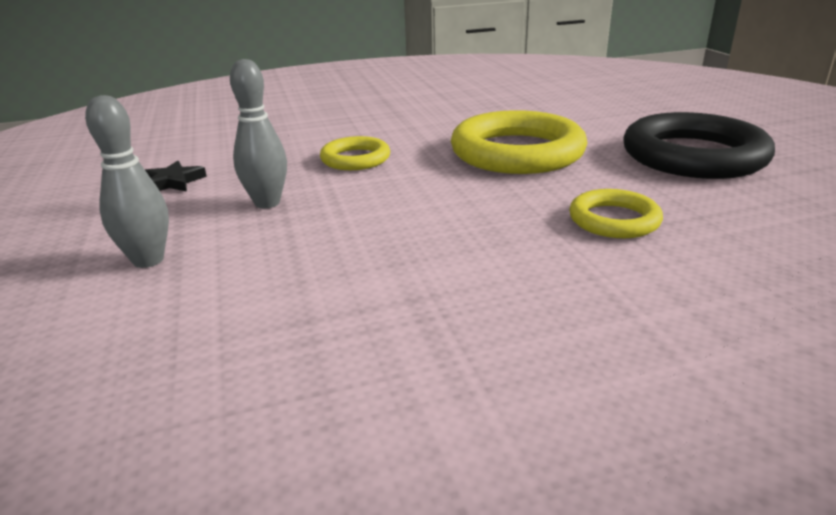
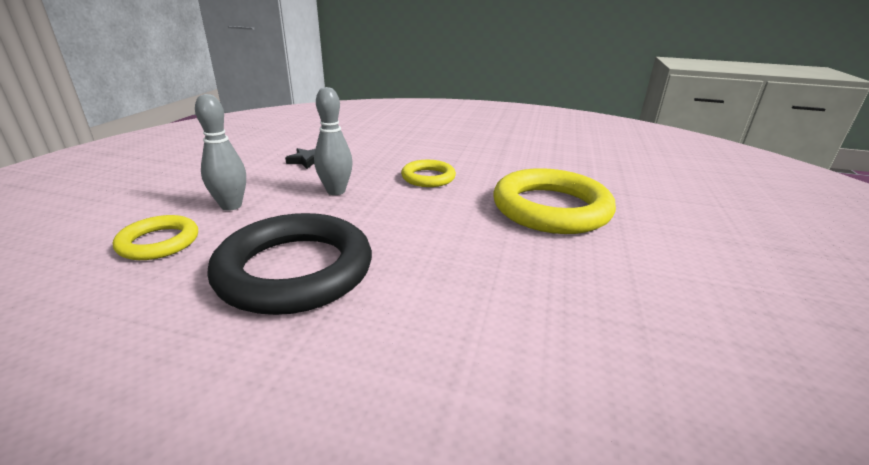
camera: 30 degrees right, 0 degrees up
yellow ring [569,189,663,238] -> yellow ring moved to [113,215,198,260]
black ring [624,112,775,179] -> black ring moved to [207,213,372,315]

